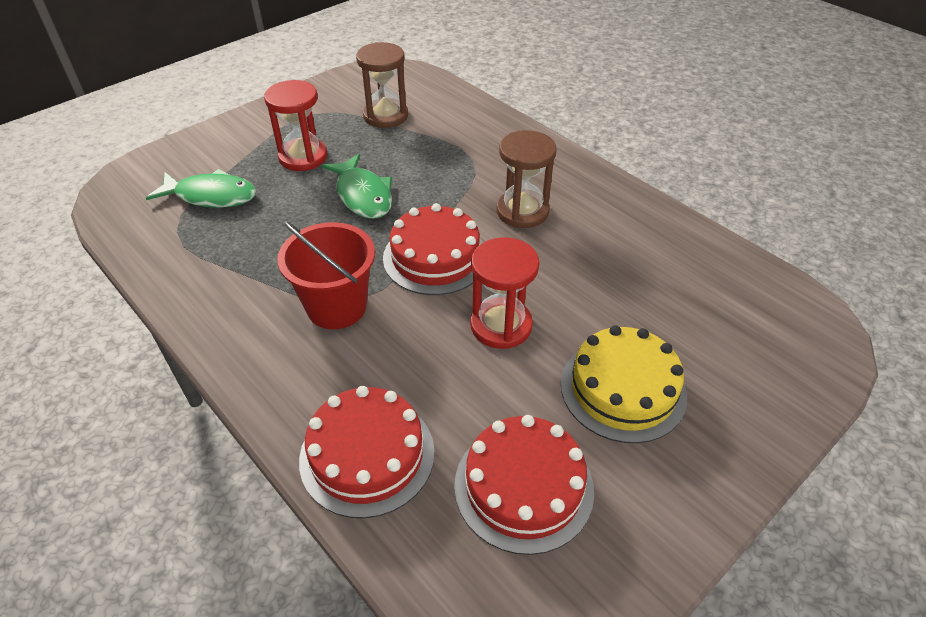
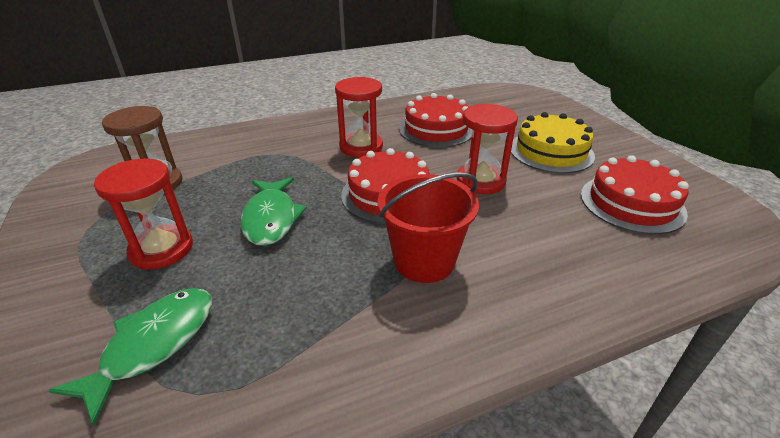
camera: 70 degrees left, 10 degrees down
red cake [299,386,435,518] -> red cake moved to [399,93,472,147]
green fish [321,154,392,219] -> green fish turned 90 degrees clockwise [241,177,307,246]
brown hourglass [497,130,557,228] -> red hourglass [335,77,383,157]

